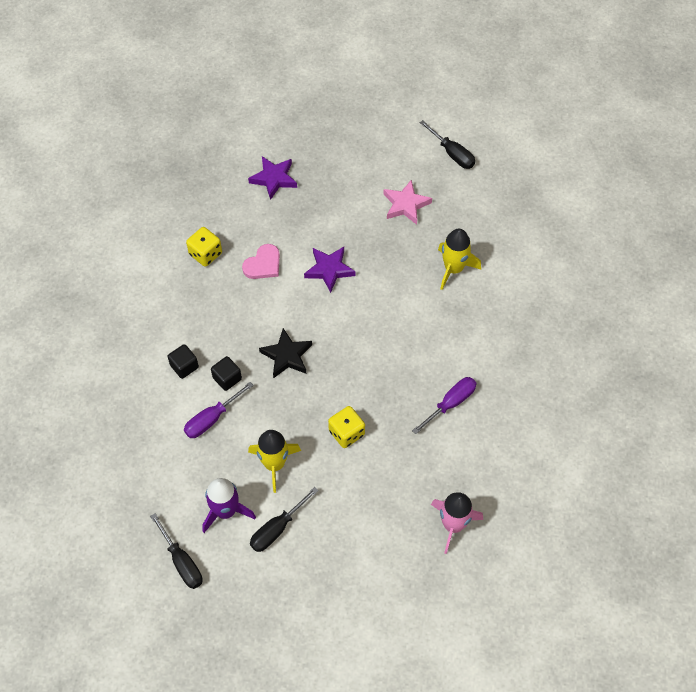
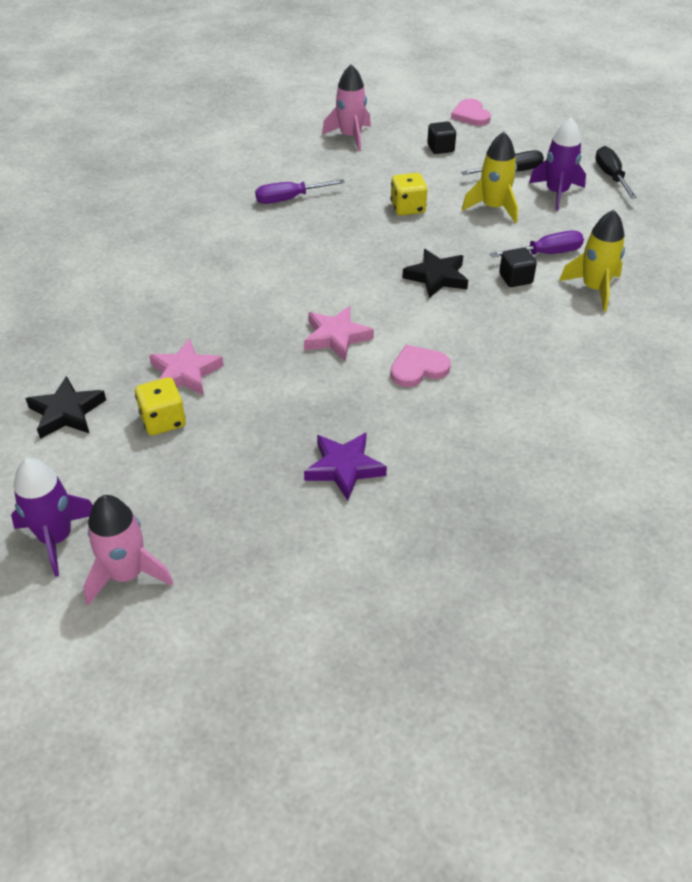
camera: 155 degrees left, 15 degrees down
black cube [168,344,199,379] -> black cube moved to [427,121,456,154]
yellow dice [186,227,222,267] -> yellow dice moved to [135,377,186,435]
purple star [304,247,356,293] -> pink star [304,306,374,361]
black screwdriver [420,120,475,169] -> black star [25,376,106,439]
yellow rocket [438,229,481,290] -> yellow rocket moved to [559,210,625,312]
none -> purple rocket [11,458,93,577]
none -> pink rocket [83,495,174,605]
none -> pink heart [451,99,491,126]

